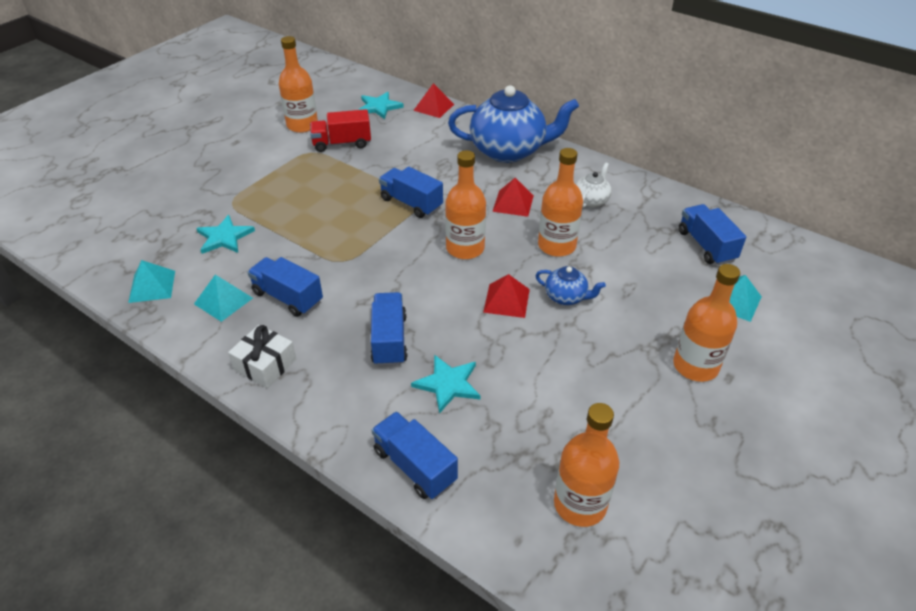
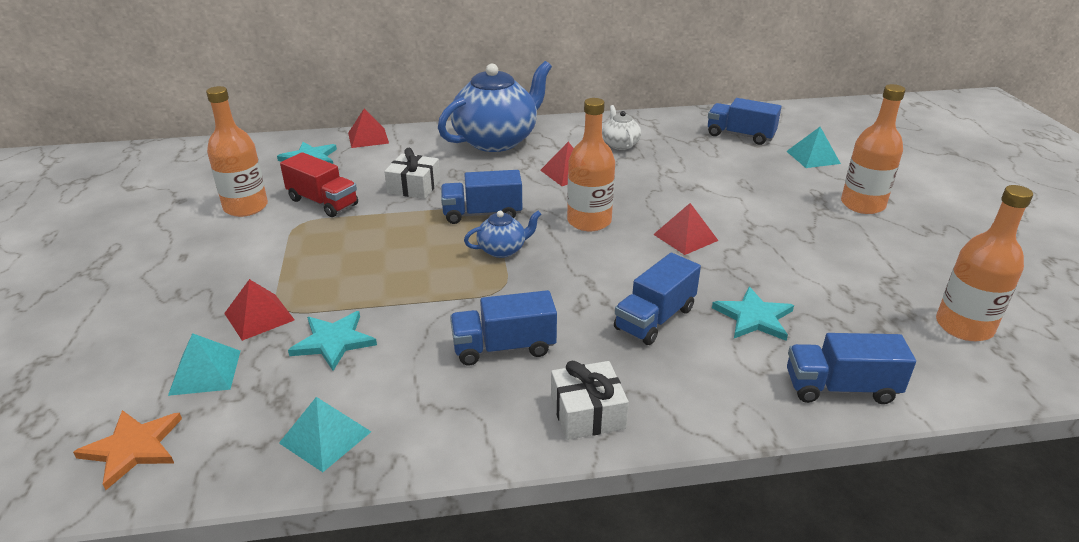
camera: 45 degrees left, 10 degrees down
turquoise pyramid [194,275,253,322] -> turquoise pyramid moved to [168,333,240,396]
red truck [310,109,371,152] -> red truck turned 90 degrees counterclockwise [280,152,358,217]
blue truck [371,292,408,366] -> blue truck turned 90 degrees counterclockwise [614,253,701,345]
blue teapot [535,266,606,305] -> blue teapot moved to [464,211,541,258]
orange bottle [538,148,583,257] -> none
none -> orange star [73,410,182,490]
none -> red pyramid [224,279,295,341]
none -> white gift [384,148,440,199]

